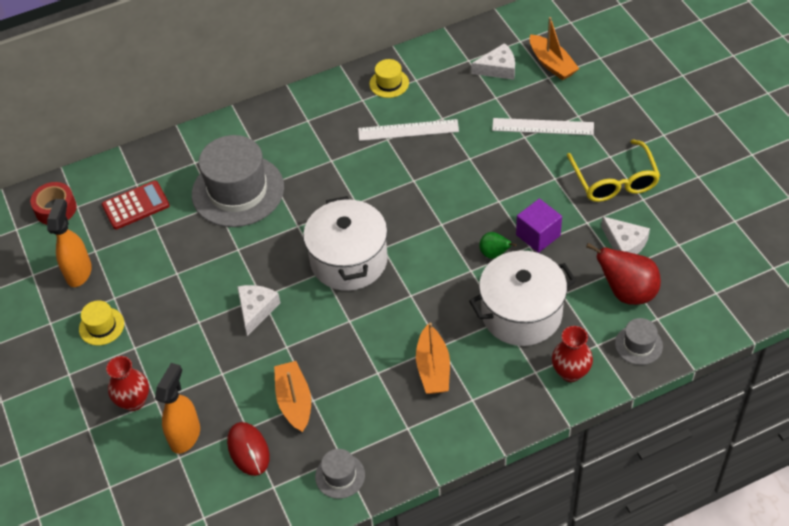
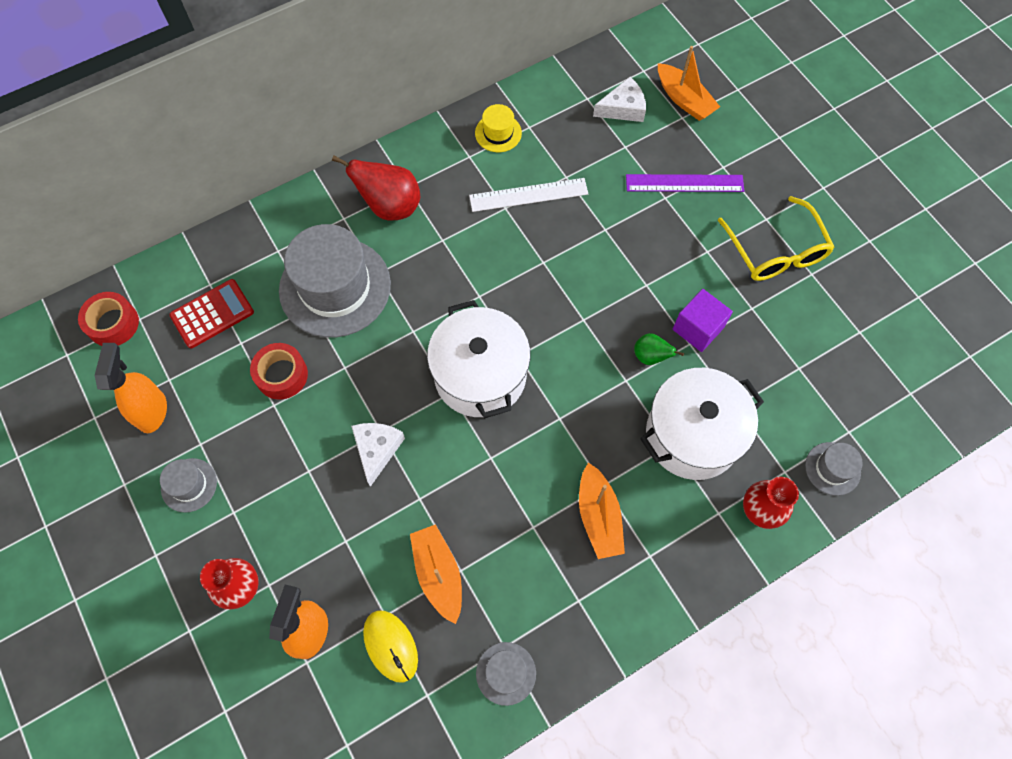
camera: 10 degrees left, 15 degrees up
yellow hat [79,300,124,345] -> grey hat [160,458,217,513]
red mouse [227,422,270,476] -> yellow mouse [363,610,418,683]
white ruler [492,118,594,135] -> purple ruler [626,174,744,192]
red pear [586,243,661,305] -> red pear moved to [332,155,420,220]
white cheese [601,216,650,254] -> none
none -> red tape [250,343,308,400]

